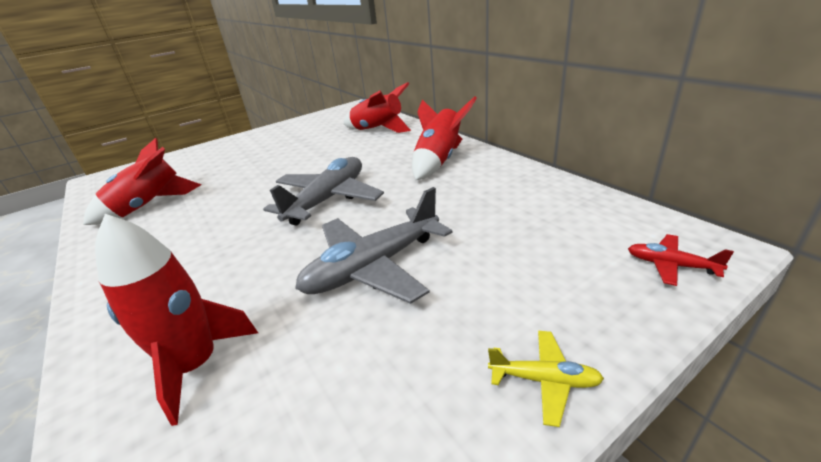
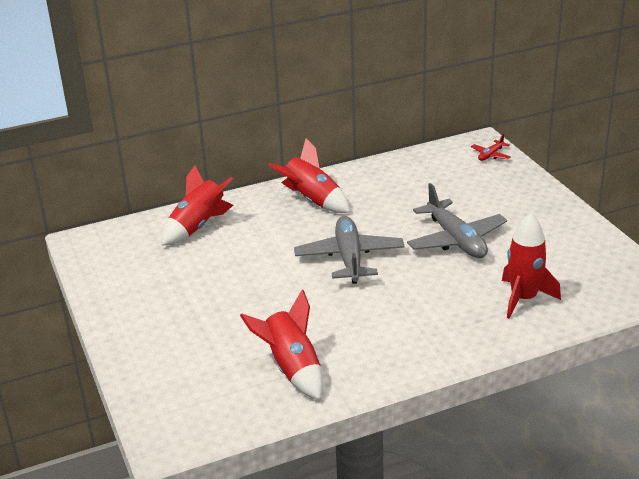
camera: 80 degrees left, 0 degrees up
grey plane [263,157,384,225] -> grey plane turned 45 degrees clockwise [294,216,405,284]
yellow plane [488,331,604,427] -> none

